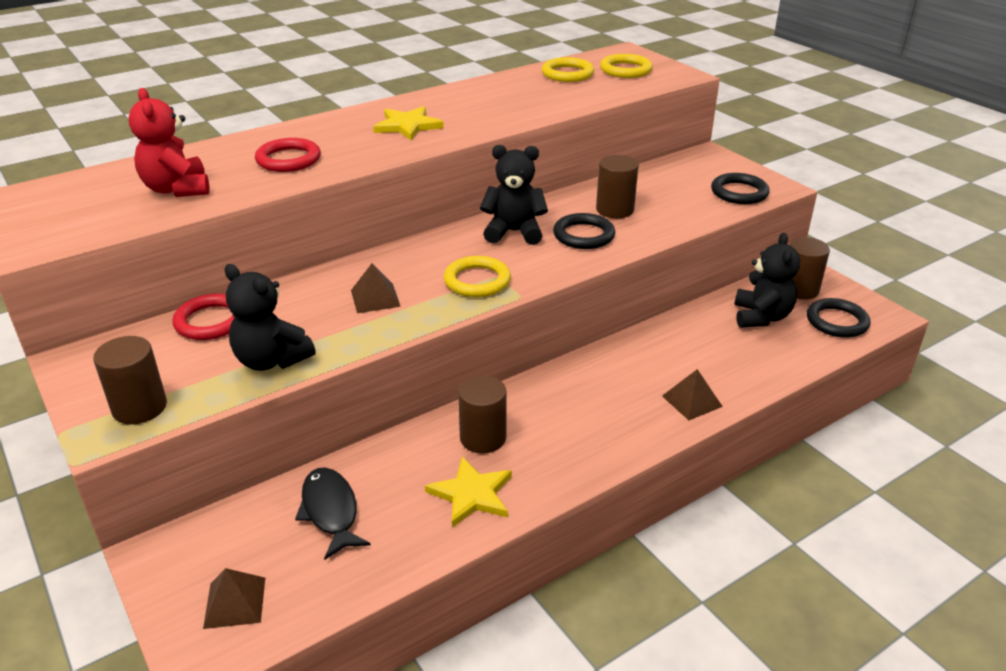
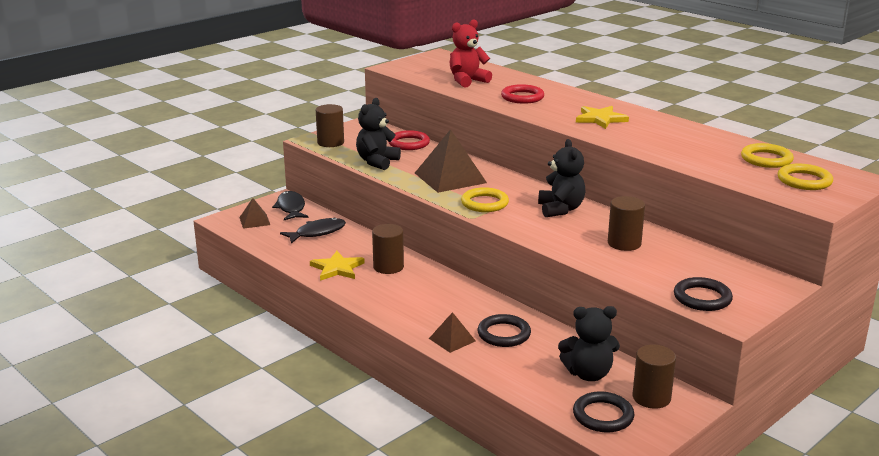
camera: 80 degrees right, 10 degrees down
brown pyramid [351,264,401,313] -> brown pyramid [415,129,487,193], size x1.92
black ring [553,213,615,249] -> black ring moved to [477,314,531,347]
none -> black fish [272,191,308,220]

